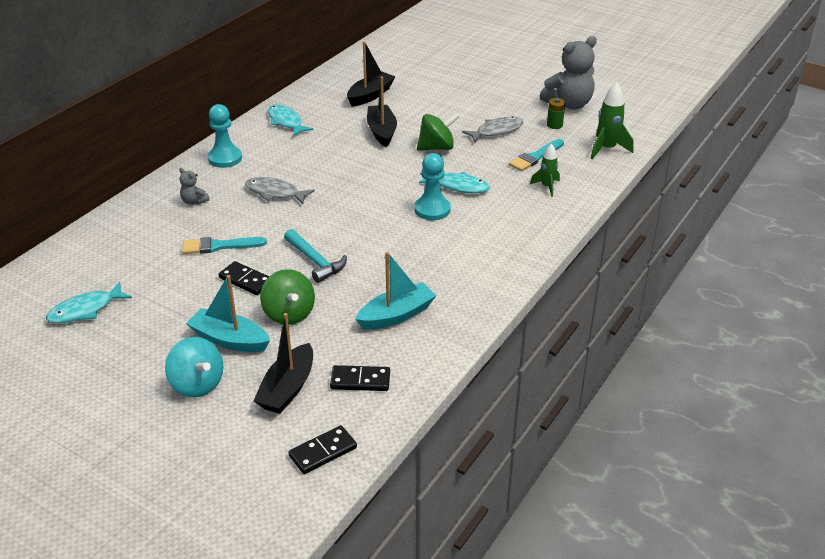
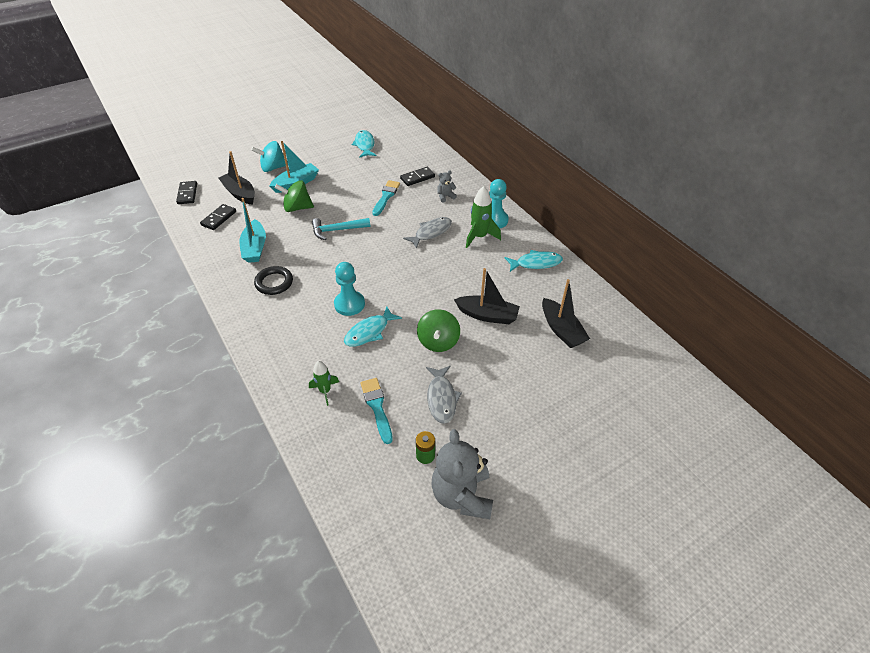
camera: 115 degrees right, 10 degrees up
black domino [218,261,269,295] -> black domino moved to [400,167,435,186]
green rocket [590,82,634,159] -> green rocket moved to [466,186,501,248]
none -> black ring [254,266,293,295]

